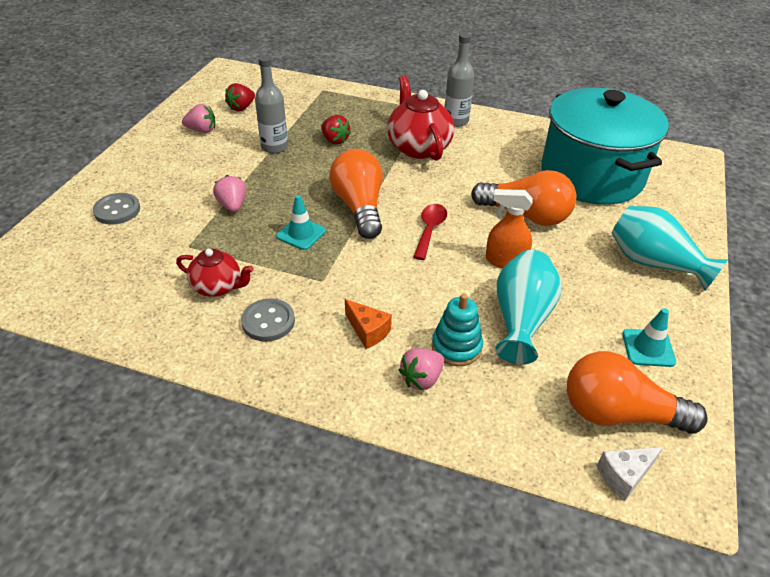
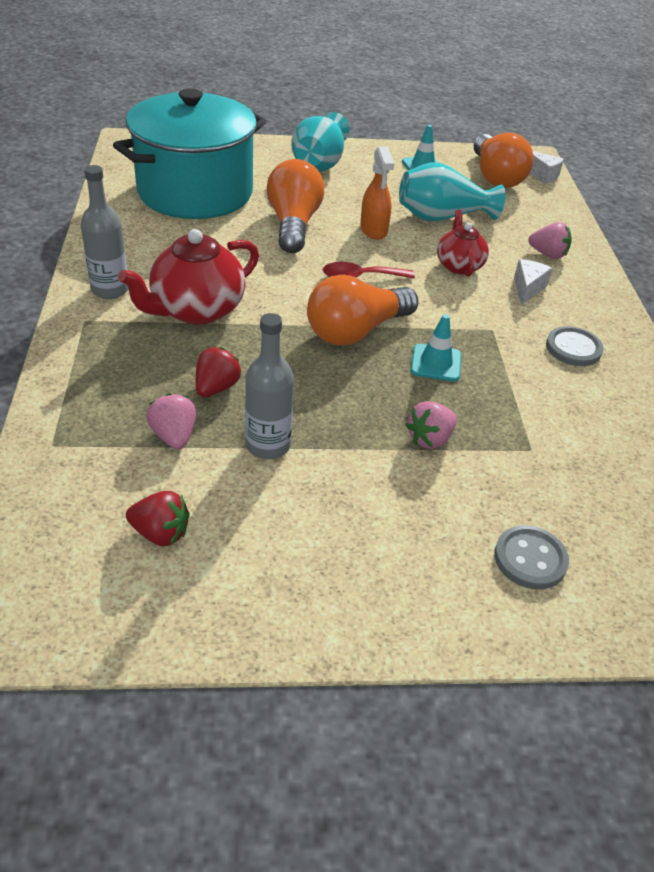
camera: 115 degrees left, 0 degrees up
red teapot [176,249,254,297] -> red teapot moved to [437,210,489,277]
pink strawberry [182,104,215,133] -> pink strawberry moved to [146,393,196,450]
orange cheese [345,299,392,349] -> white cheese [514,259,553,305]
turquoise stacking toy [432,293,483,366] -> none

